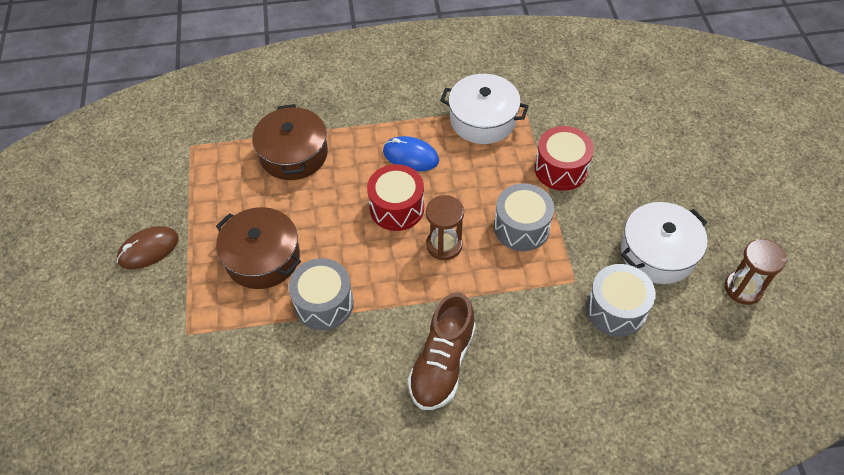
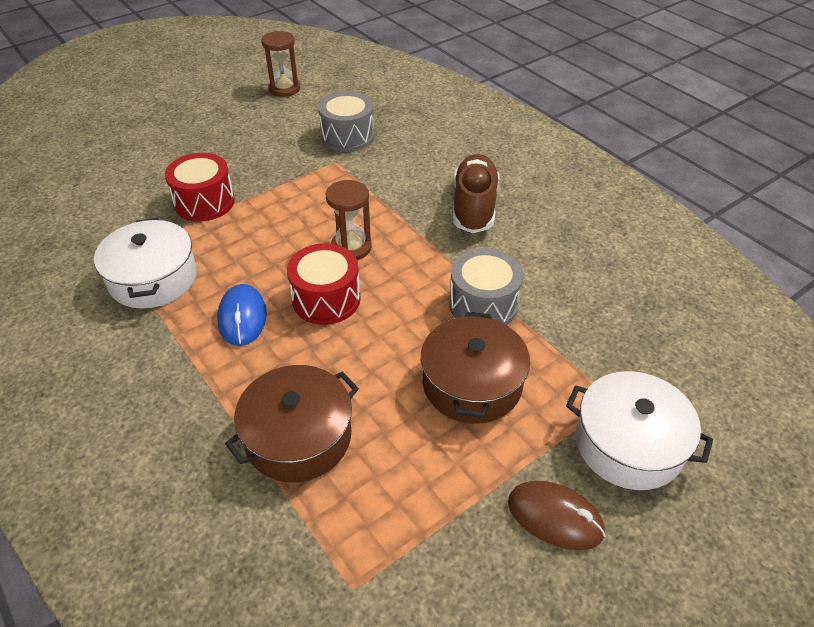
camera: 120 degrees left, 10 degrees down
brown shoe [408,292,476,410] -> brown shoe turned 75 degrees counterclockwise [453,154,499,233]
grey drum [494,183,554,251] -> none
white pot [621,202,708,284] -> white pot moved to [566,371,713,490]

